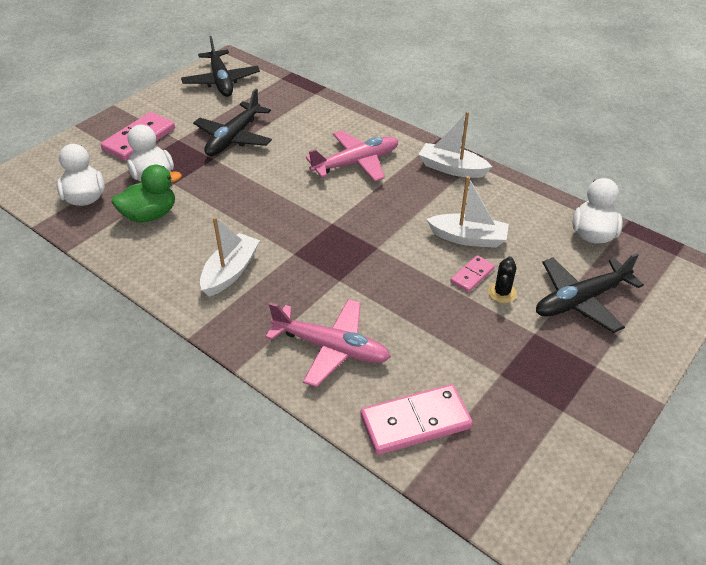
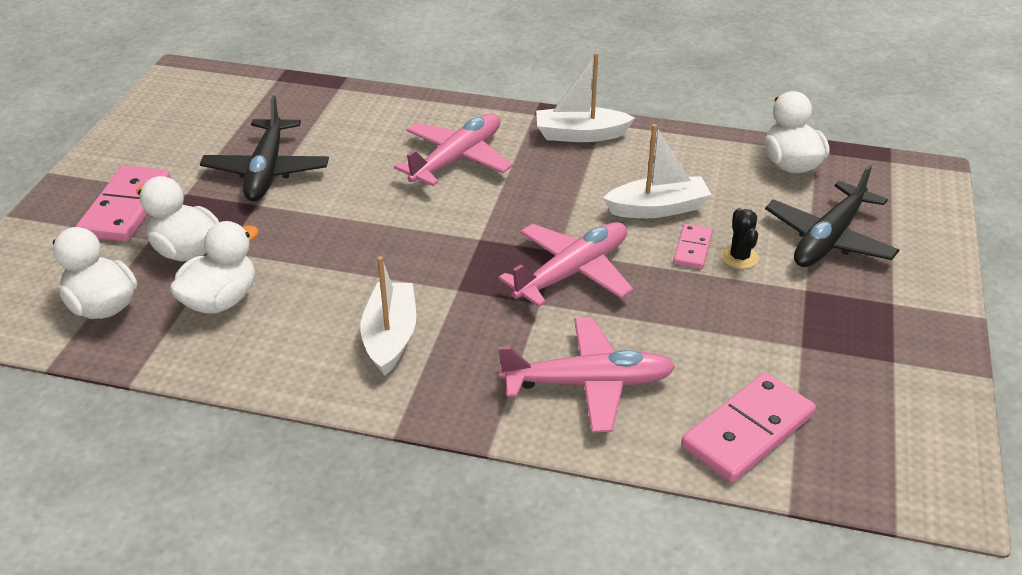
camera: 25 degrees left, 5 degrees down
green duck [112,165,182,223] -> white duck [170,221,259,314]
black plane [181,36,260,97] -> none
none -> pink plane [498,222,634,307]

